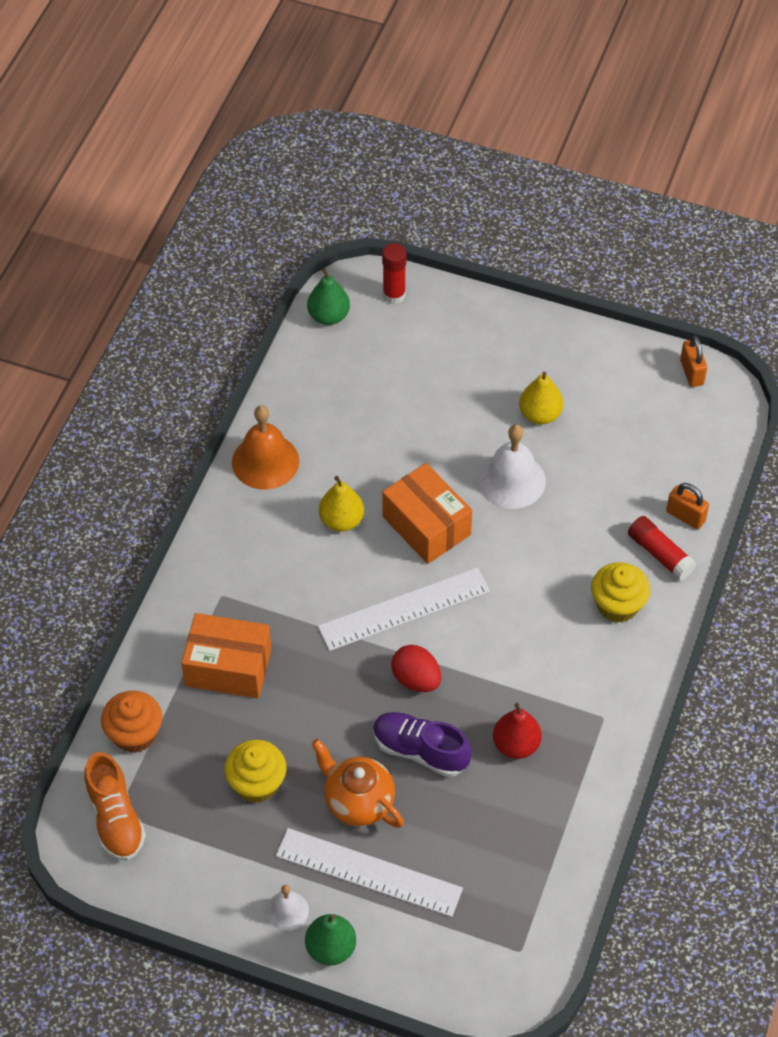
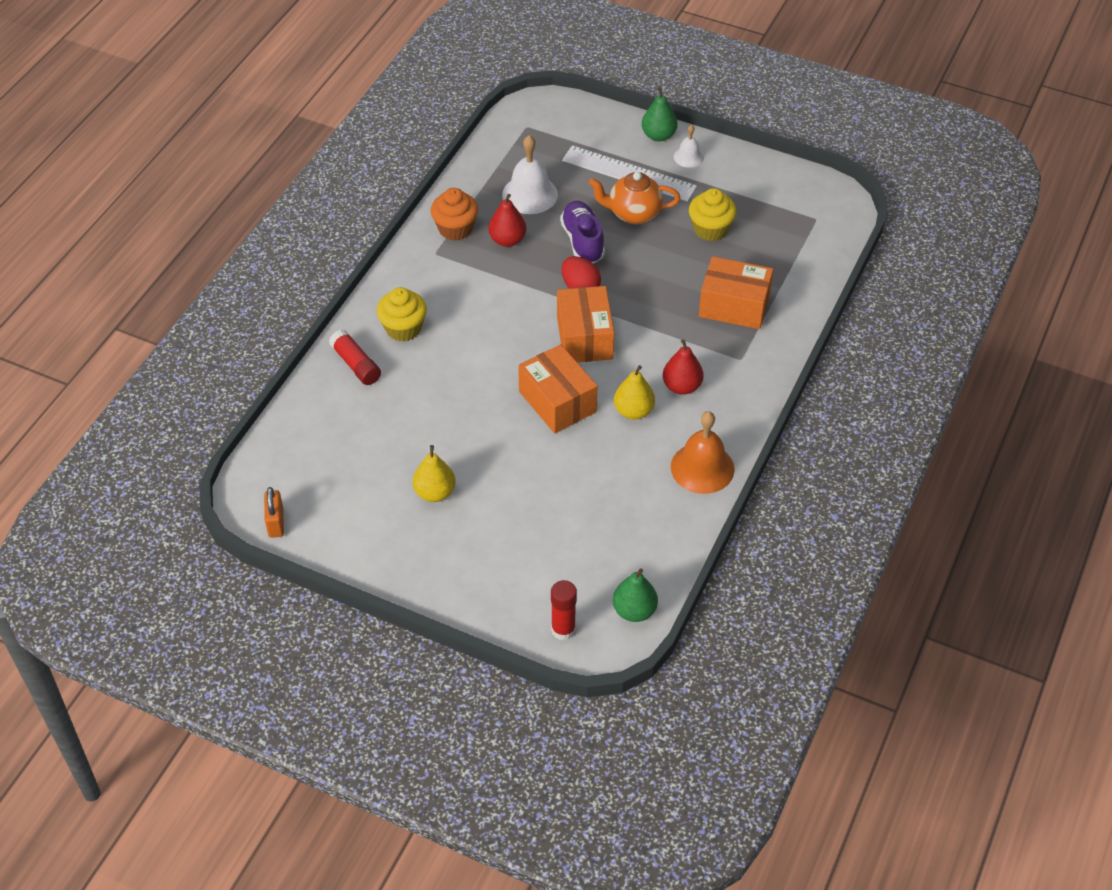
camera: 175 degrees left, 5 degrees down
orange shoe [84,752,146,861] -> none
orange cupcake [101,691,162,753] -> orange cupcake moved to [431,188,478,241]
orange teapot [312,739,404,828] -> orange teapot turned 135 degrees clockwise [589,172,680,224]
white ruler [318,567,490,651] -> orange box [557,286,614,362]
purple shoe [373,712,472,777] -> purple shoe turned 135 degrees counterclockwise [560,201,605,264]
white bell [478,425,546,509] -> white bell moved to [502,135,558,214]
orange padlock [666,483,709,529] -> none
none -> red pear [663,339,703,395]

